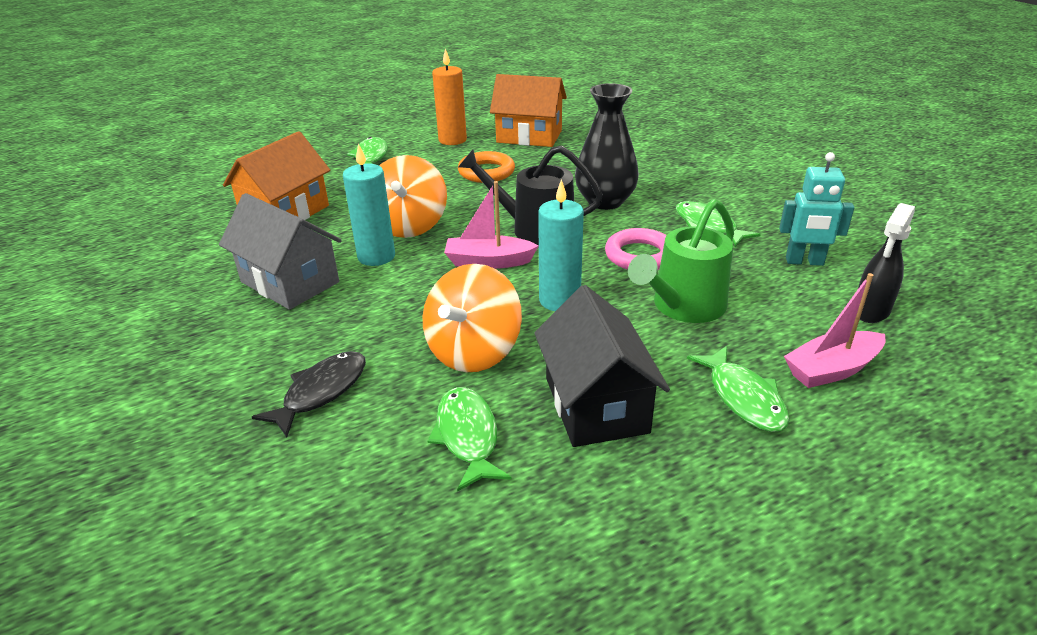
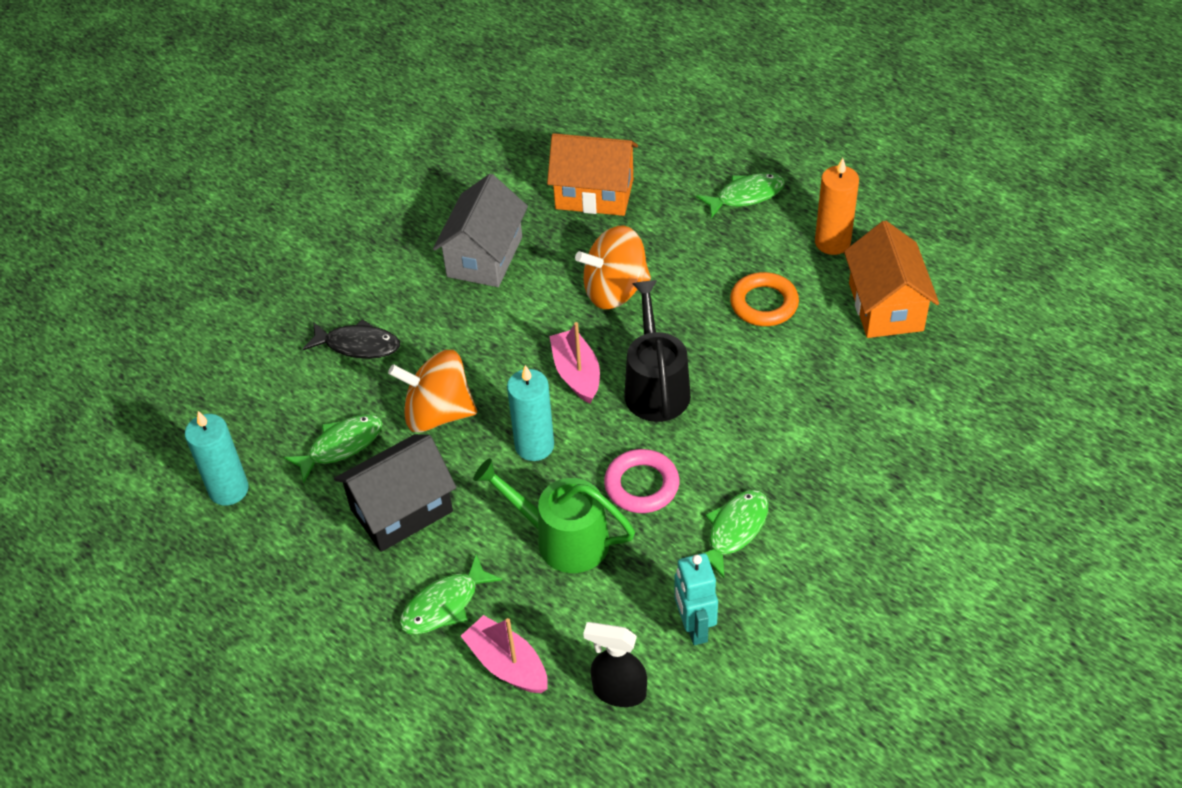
camera: 70 degrees right, 15 degrees up
turquoise candle [343,144,395,266] -> turquoise candle moved to [185,411,249,505]
black vase [575,83,639,210] -> none

